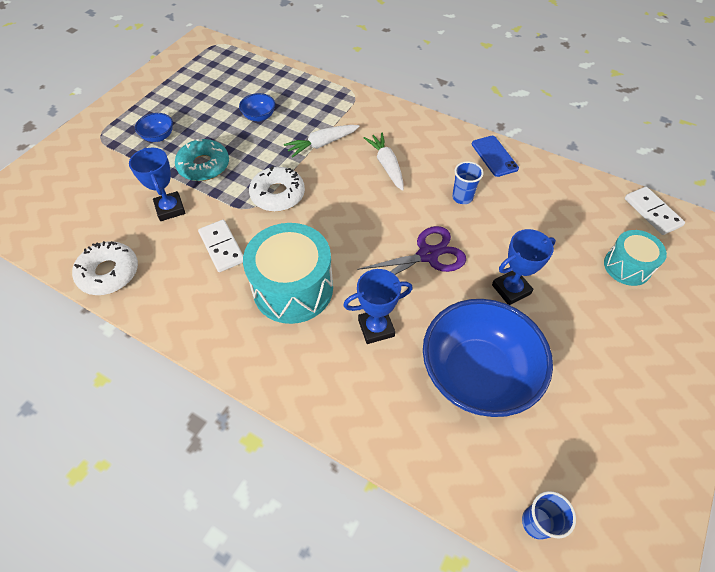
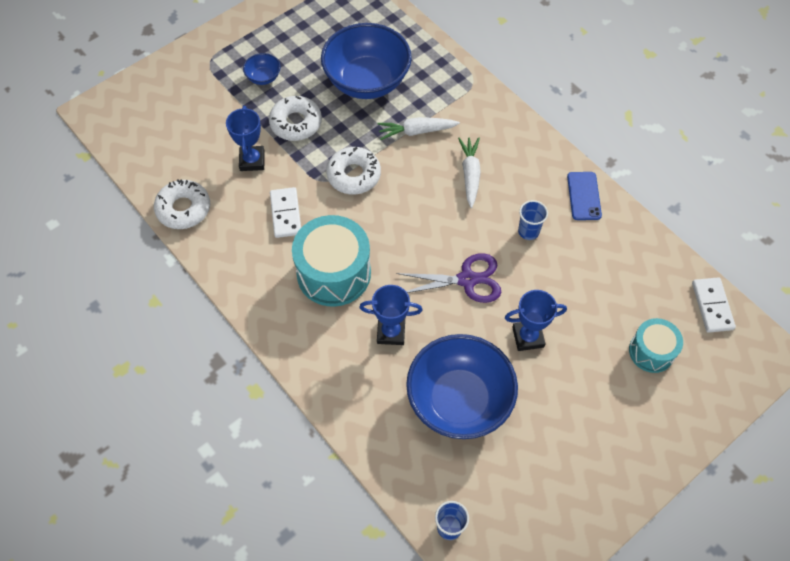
camera: 20 degrees right, 5 degrees up
turquoise donut [175,139,229,181] -> white donut [269,96,322,141]
blue bowl [239,93,275,122] -> blue bowl [321,23,412,99], size x2.37

